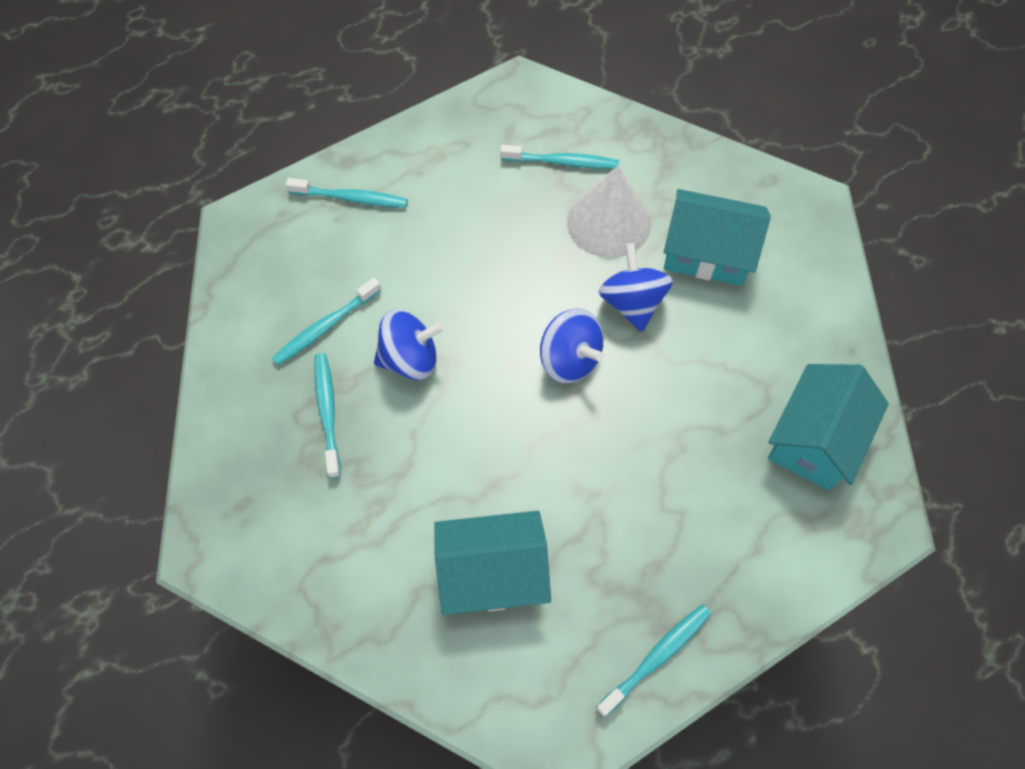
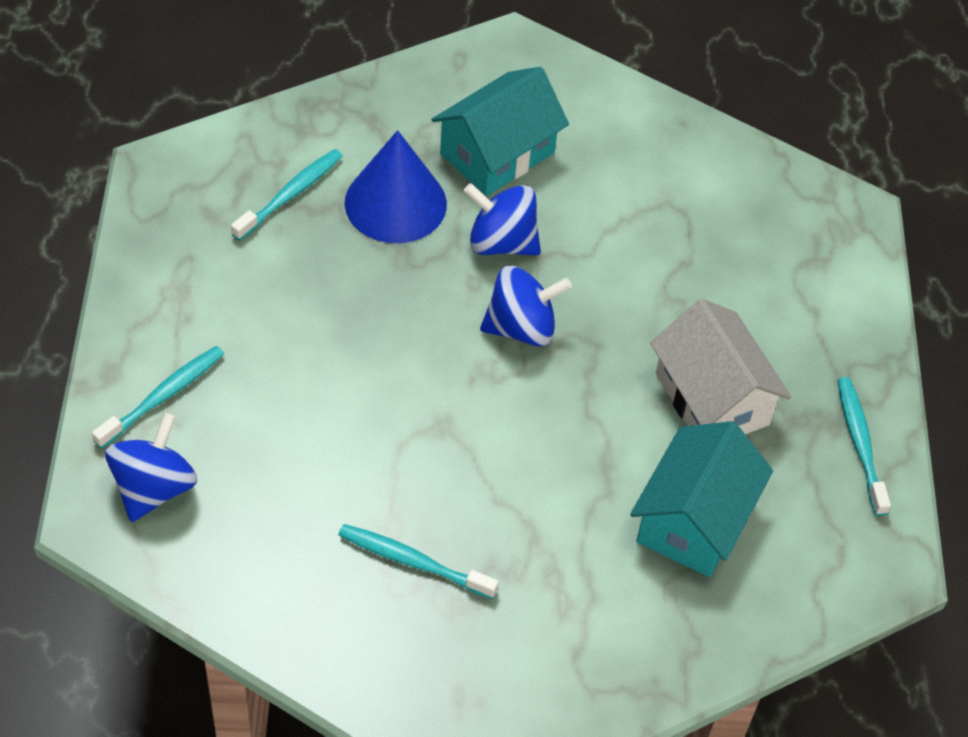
camera: 60 degrees left, 10 degrees down
turquoise toothbrush [272,278,381,365] -> none
blue spinning top [374,310,445,380] -> blue spinning top moved to [105,413,197,522]
white cone [567,166,651,258] -> blue cone [345,130,447,243]
turquoise house [768,364,889,491] -> none
none -> white house [650,299,791,434]

